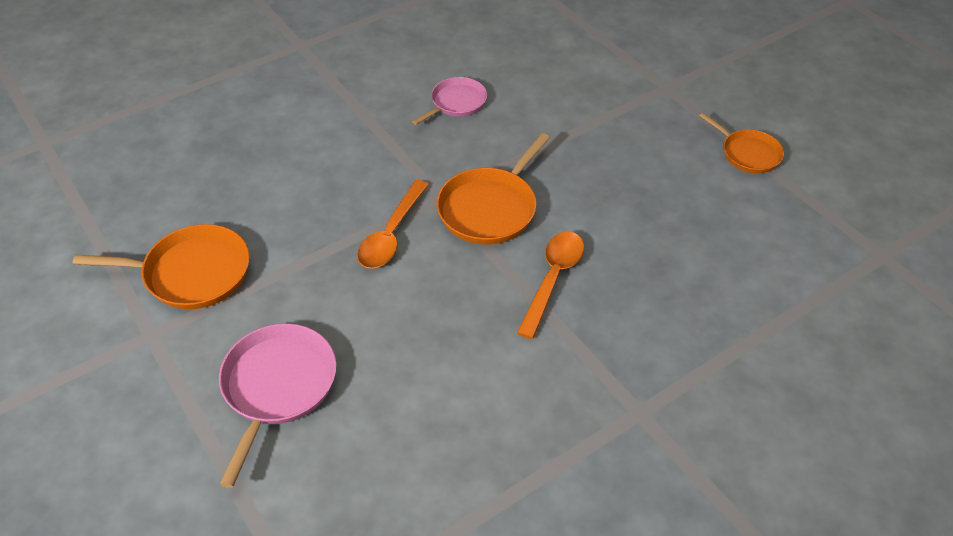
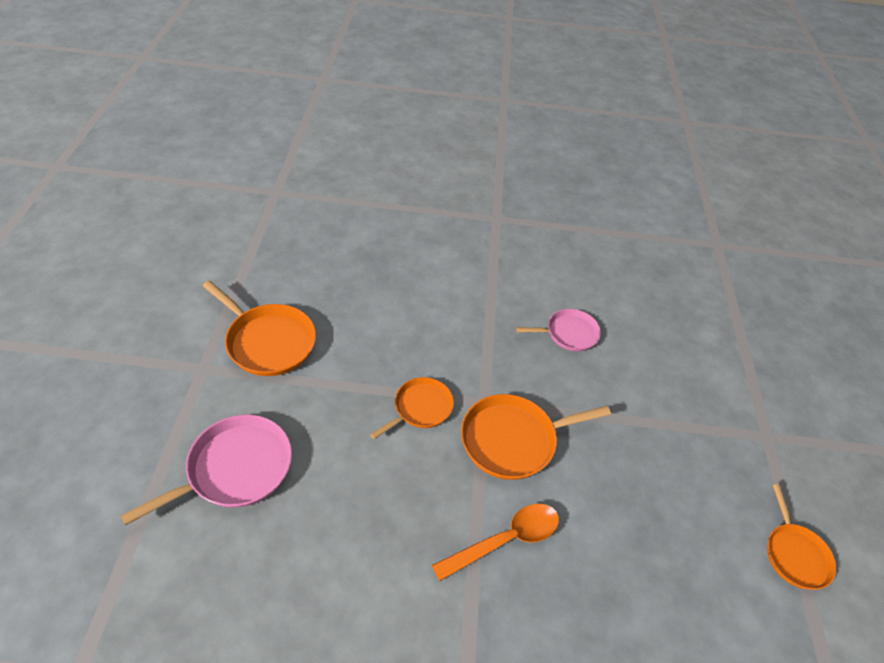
camera: 35 degrees right, 0 degrees up
orange spoon [357,180,429,269] -> orange pan [370,377,454,439]

